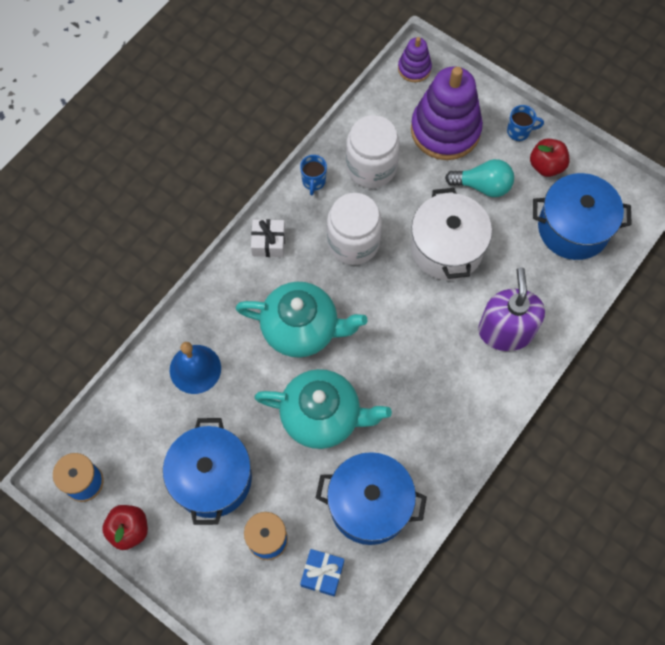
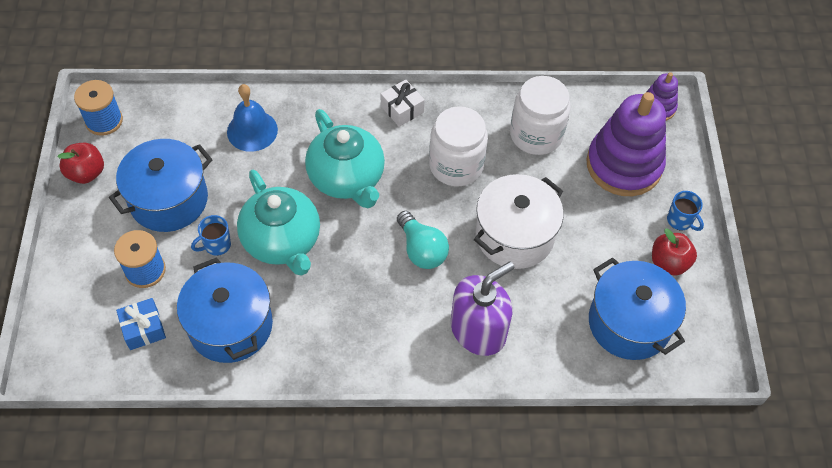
camera: 50 degrees right, 10 degrees down
blue mug [300,155,327,195] -> blue mug moved to [191,215,231,256]
turquoise light bulb [445,159,514,197] -> turquoise light bulb moved to [397,211,449,269]

